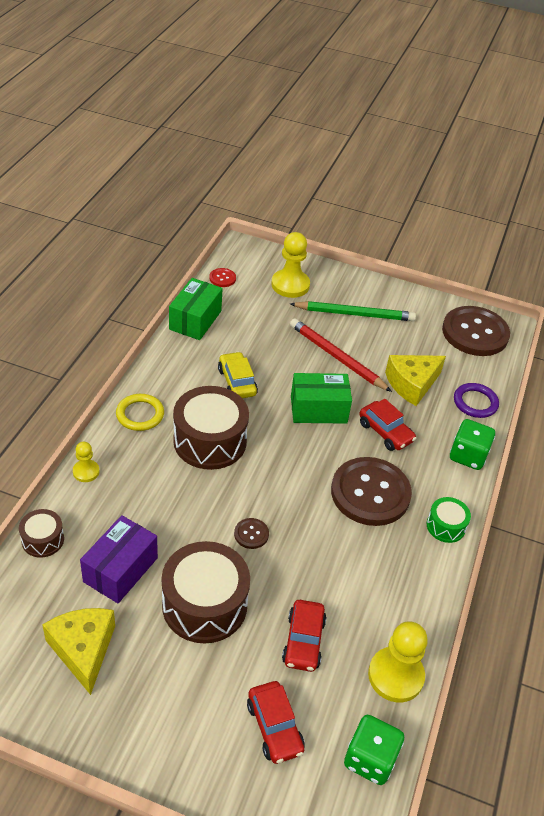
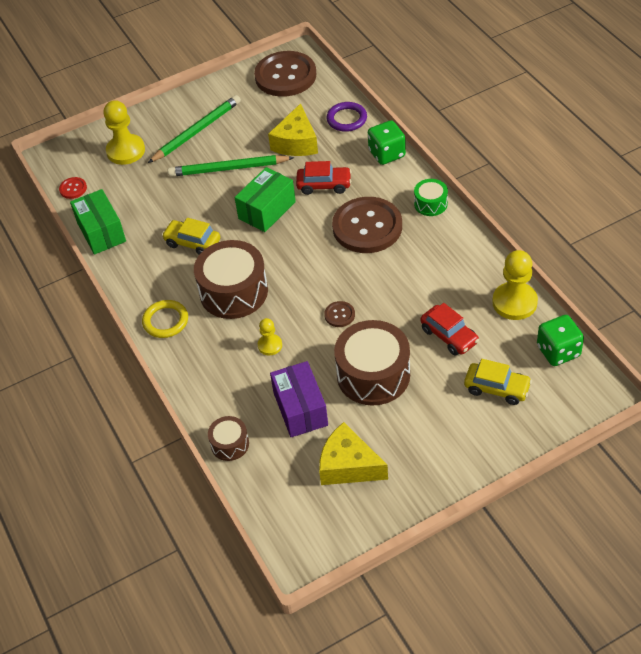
camera: 40 degrees left, 5 degrees up
yellow pawn [73,442,99,482] -> yellow pawn moved to [258,318,282,355]
red car [247,681,305,764] -> yellow car [464,359,532,405]
red pencil [290,318,392,392] -> green pencil [168,155,294,177]

